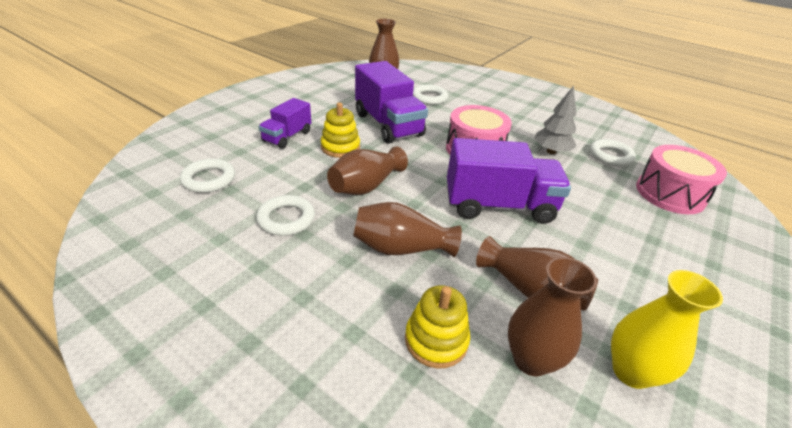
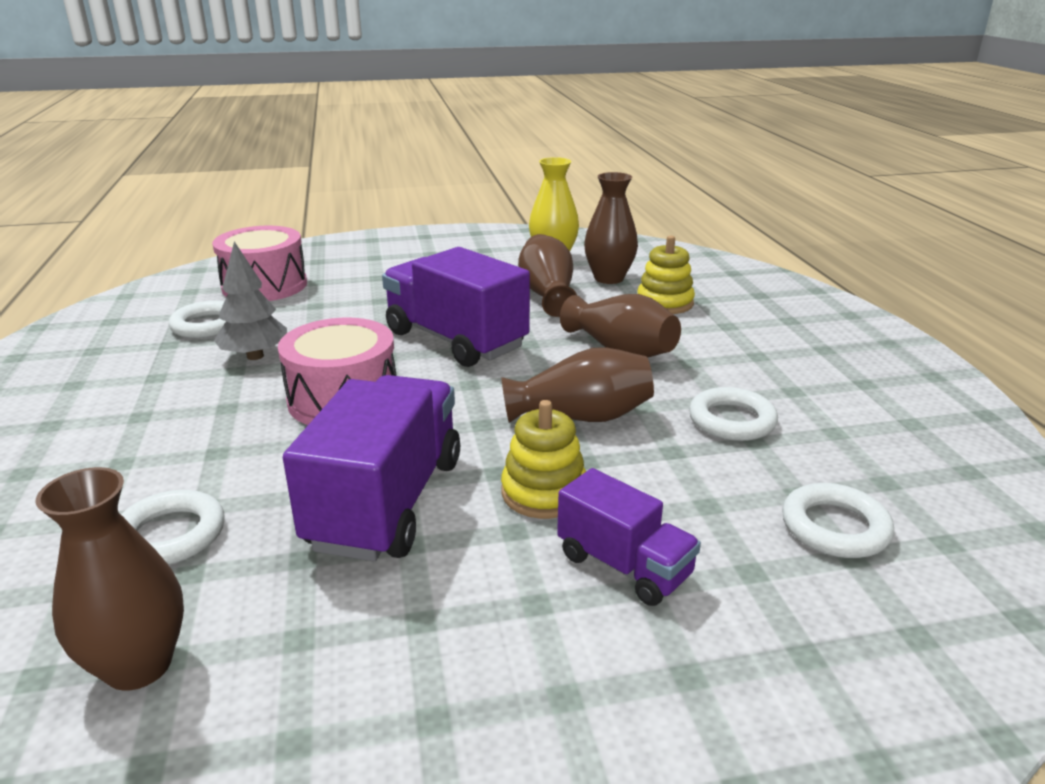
camera: 135 degrees left, 10 degrees down
purple truck [259,98,311,149] -> purple truck turned 60 degrees clockwise [557,468,701,606]

